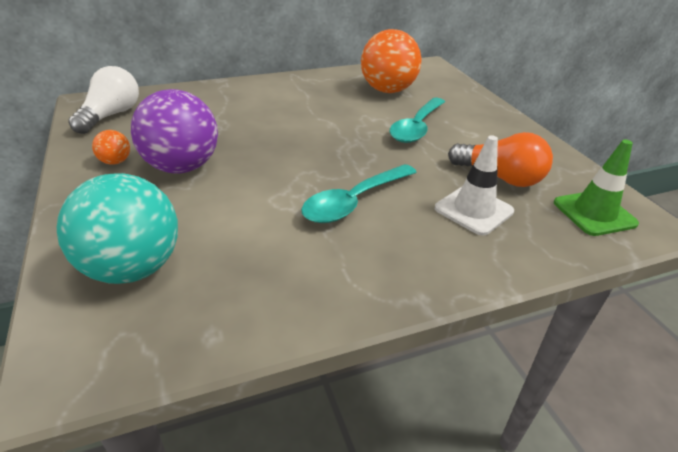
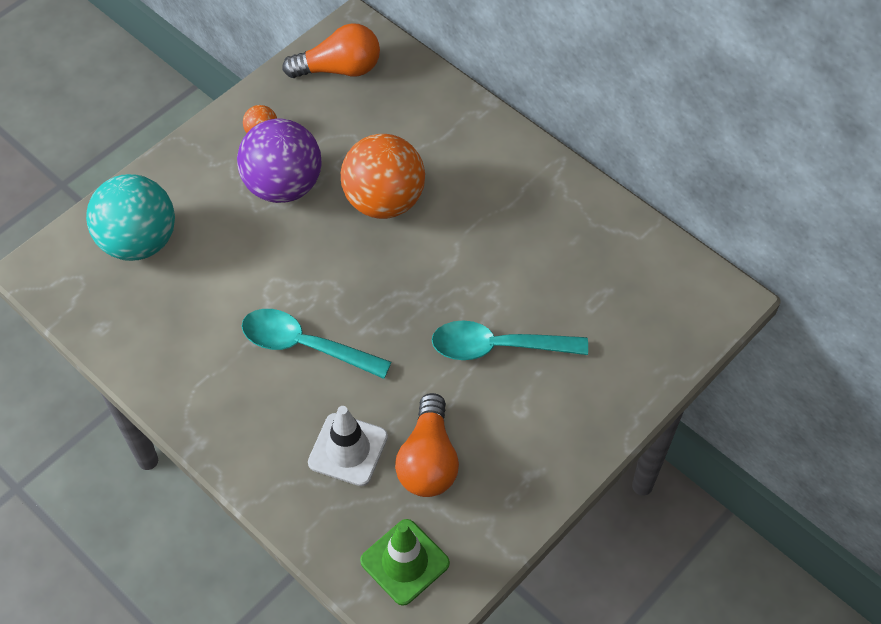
camera: 65 degrees right, 20 degrees up
white light bulb [68,66,139,134] -> orange light bulb [282,23,380,78]
orange ball [361,29,421,93] -> orange ball moved to [341,134,425,219]

